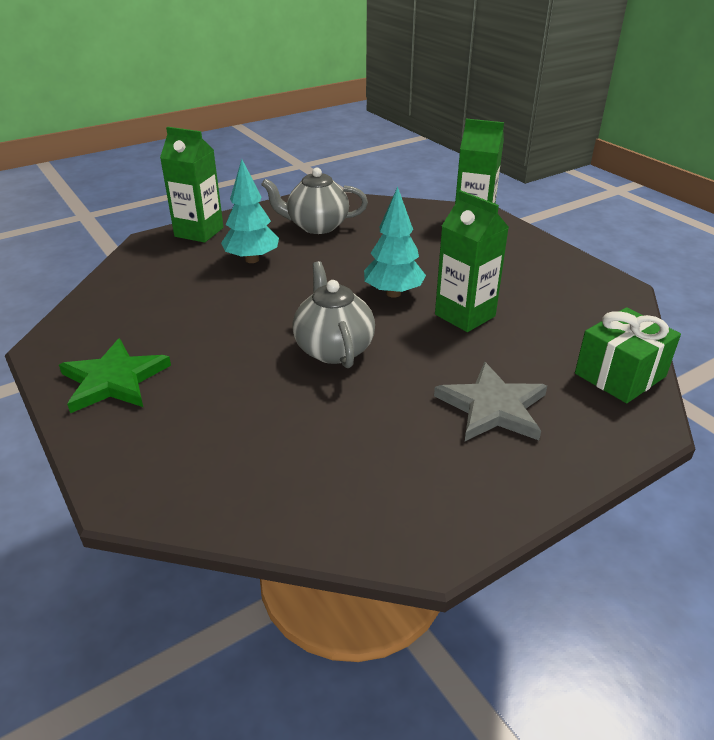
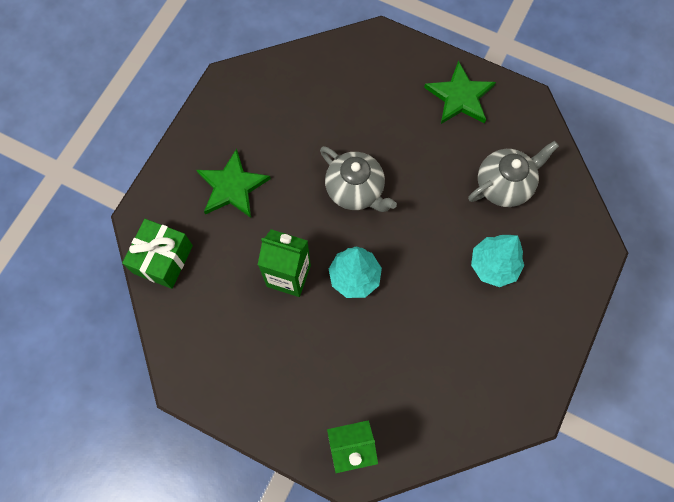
camera: 150 degrees right, 35 degrees up
green carton [160,127,224,243] -> none
grey teapot [261,167,368,234] -> grey teapot moved to [468,141,559,207]
grey star [434,362,547,441] -> green star [197,149,271,218]

